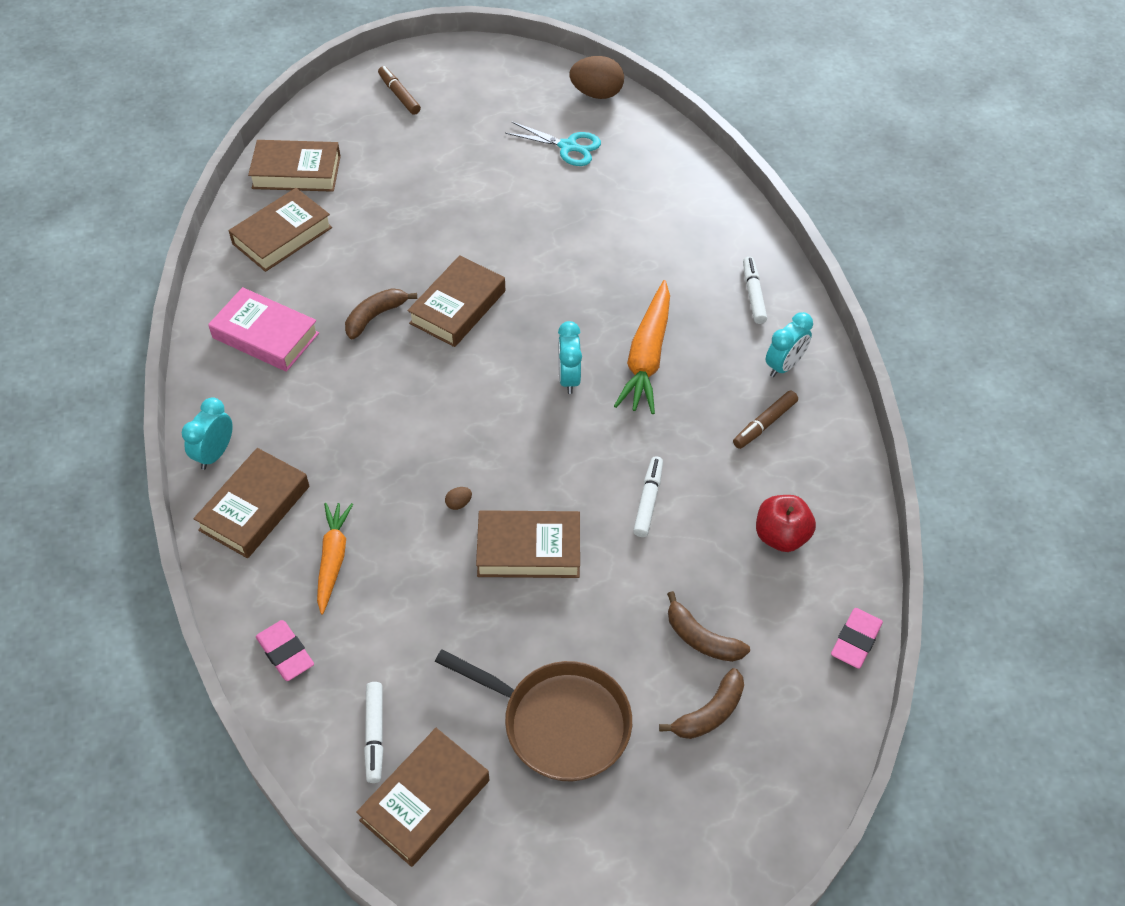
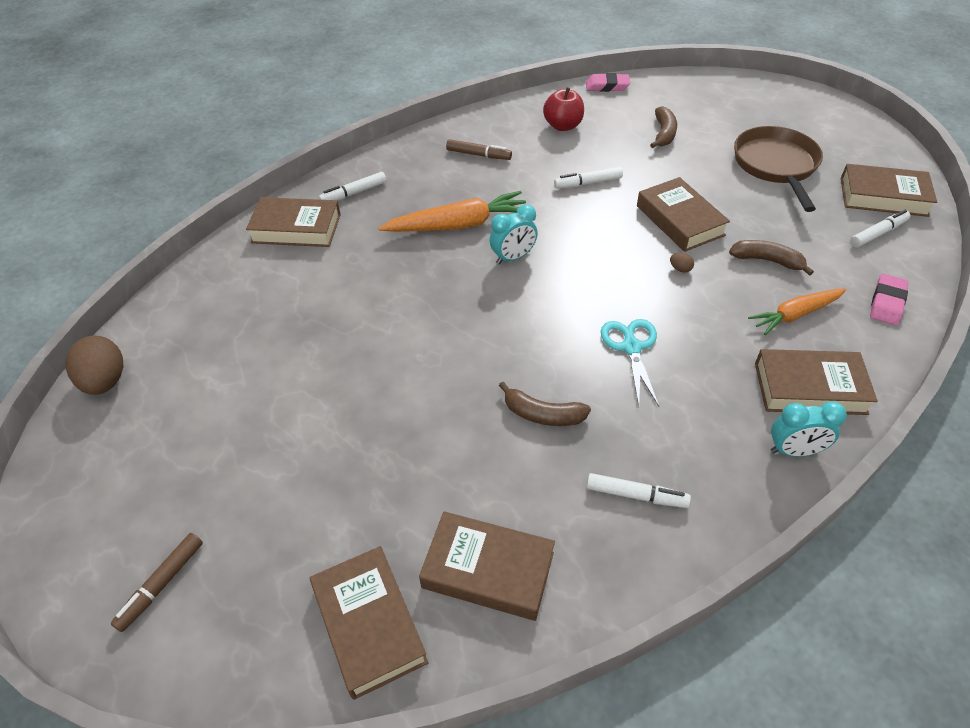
camera: 115 degrees left, 5 degrees down
pink book [208,287,319,372] -> white marker [587,473,691,508]
brown book [408,255,505,347] -> brown book moved to [246,197,341,247]
turquoise scissors [505,122,601,166] -> turquoise scissors moved to [600,319,659,406]
brown banana [659,668,744,739] -> brown banana moved to [729,240,814,276]
turquoise clock [765,312,813,377] -> none

